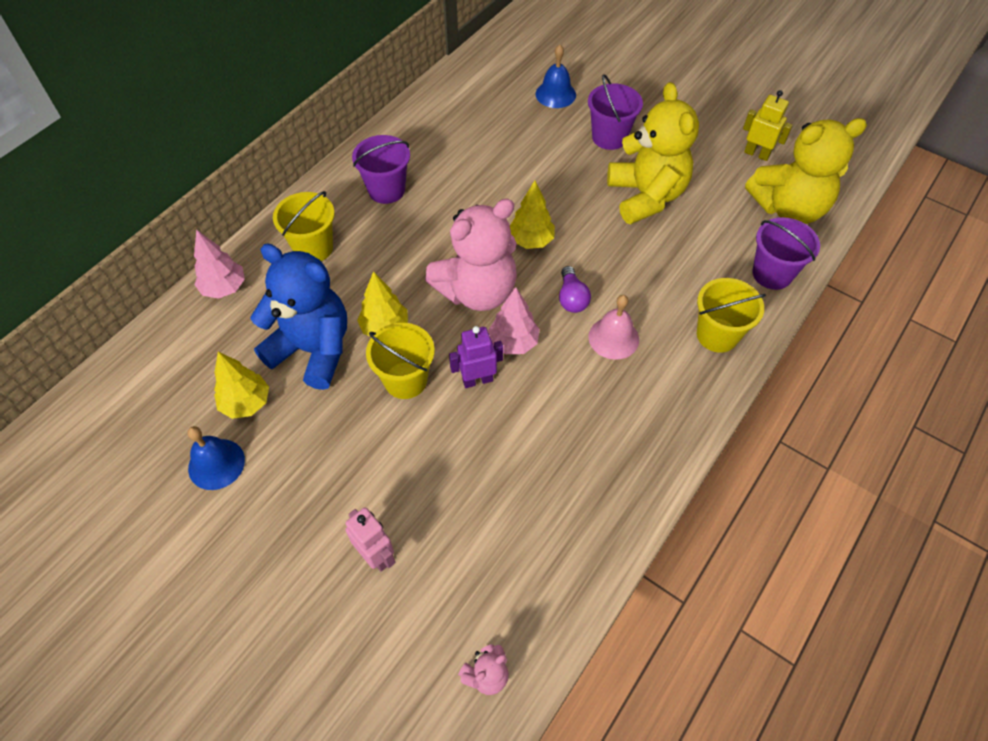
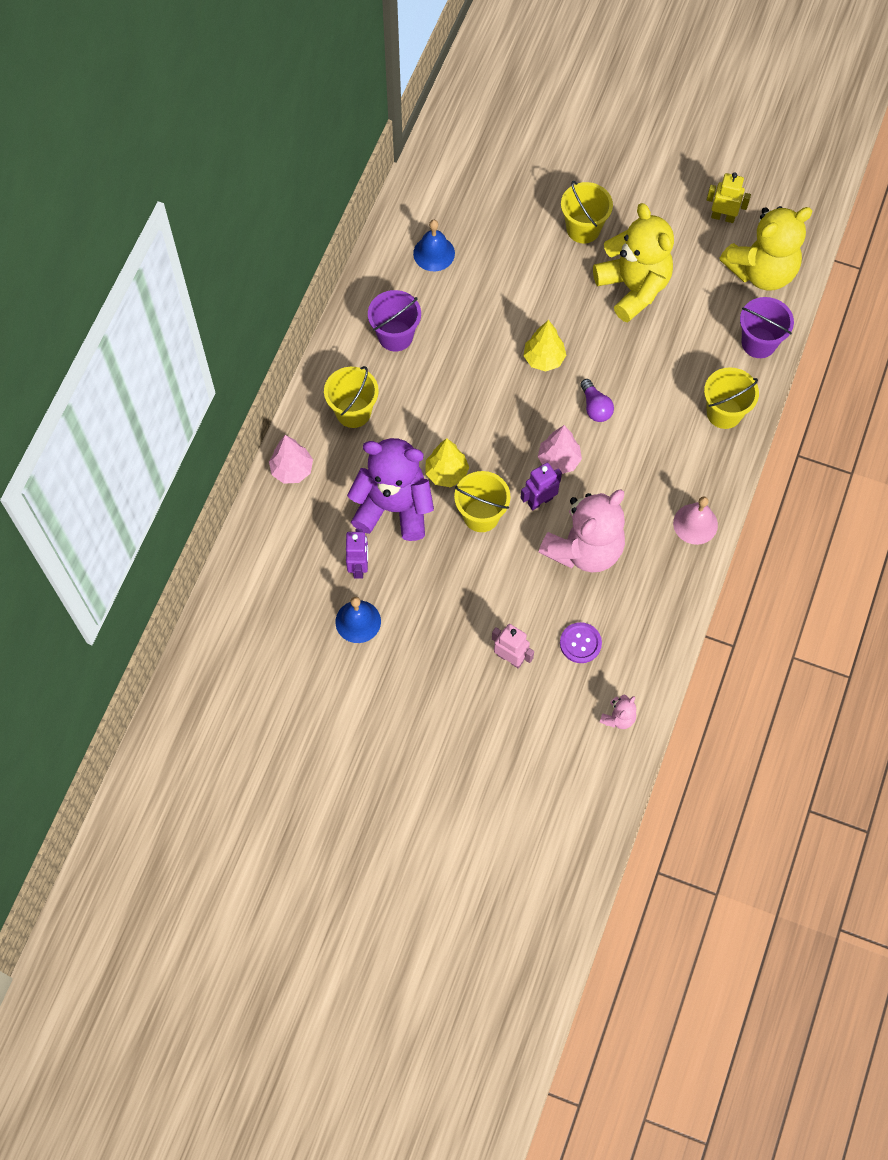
camera: 15 degrees left, 10 degrees up
yellow tree [214,352,269,419] -> purple robot [346,529,368,579]
blue teddy bear [250,243,347,390] -> purple teddy bear [347,438,434,541]
pink teddy bear [425,199,517,311] -> pink teddy bear moved to [539,489,625,572]
blue bell [535,45,576,108] -> blue bell moved to [413,220,455,271]
purple bucket [588,74,643,150] -> yellow bucket [561,181,613,243]
pink bell [588,295,639,360] -> pink bell moved to [673,496,718,545]
none -> purple button [560,622,602,663]

